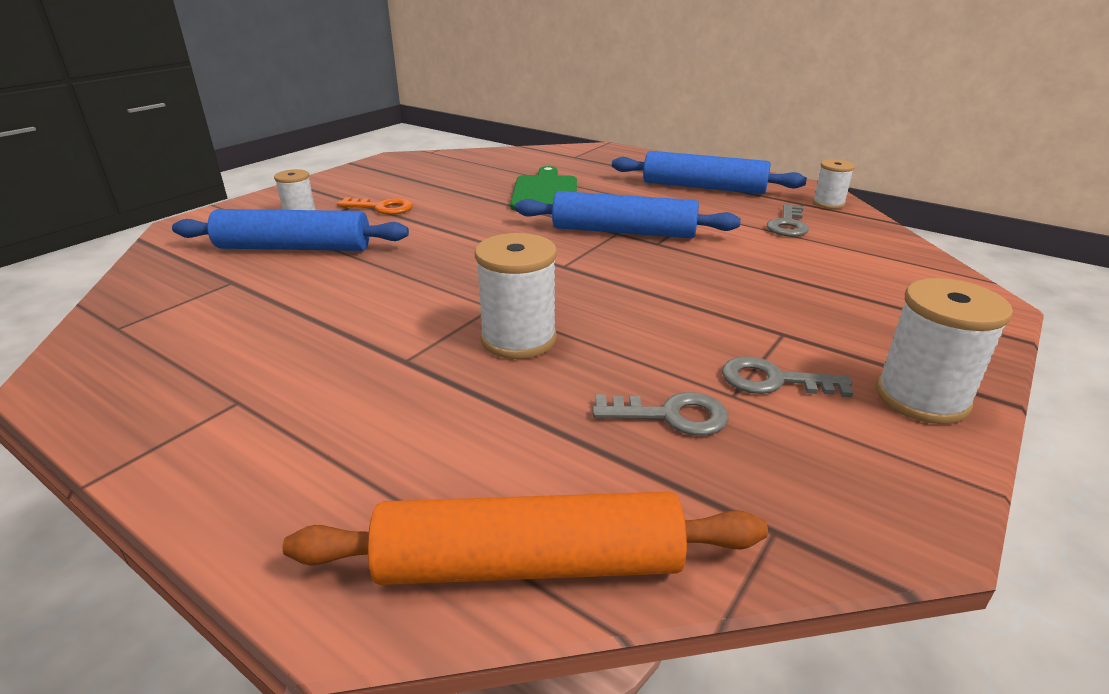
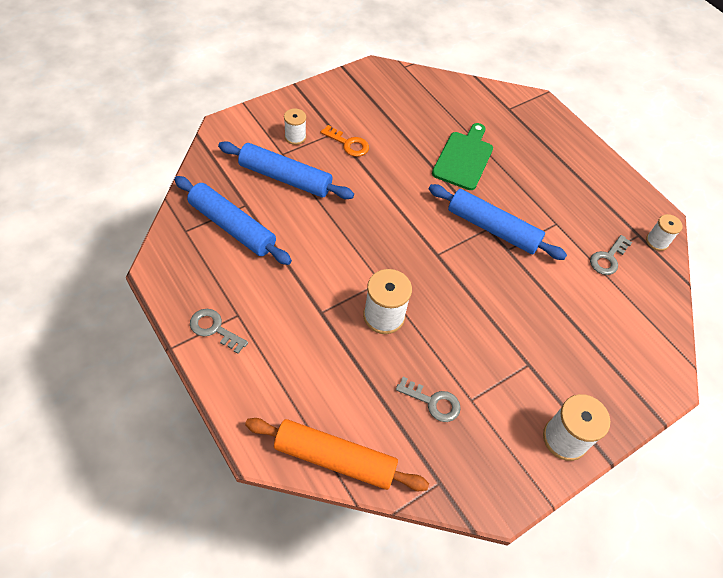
camera: 15 degrees right, 25 degrees up
blue rolling pin [612,151,807,194] -> blue rolling pin moved to [174,176,292,265]
grey key [722,356,853,398] -> grey key moved to [190,309,248,354]

